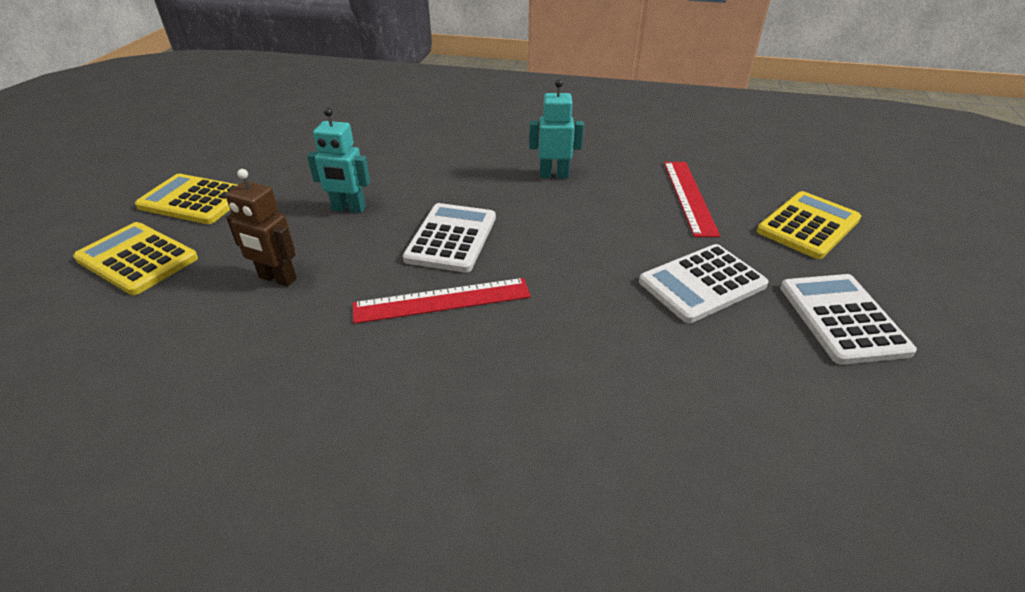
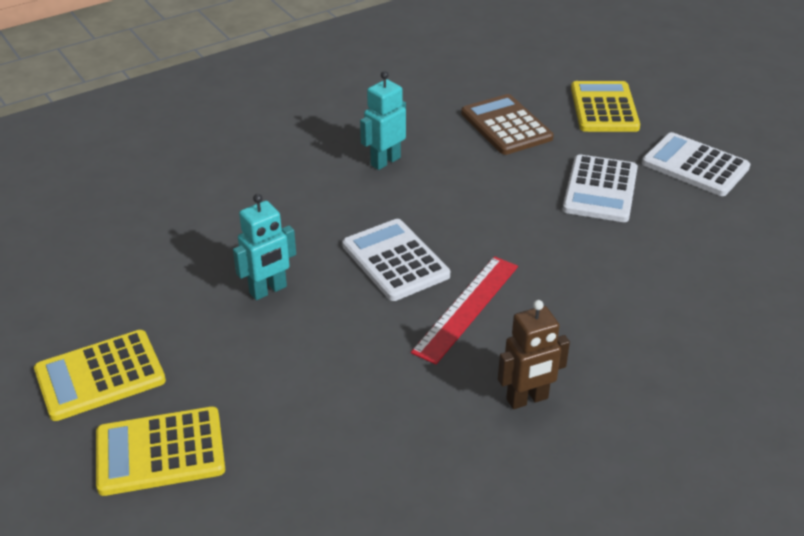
camera: 45 degrees left, 0 degrees up
brown robot [225,169,297,287] -> brown robot moved to [498,300,570,409]
red ruler [664,162,720,237] -> brown calculator [461,94,554,155]

